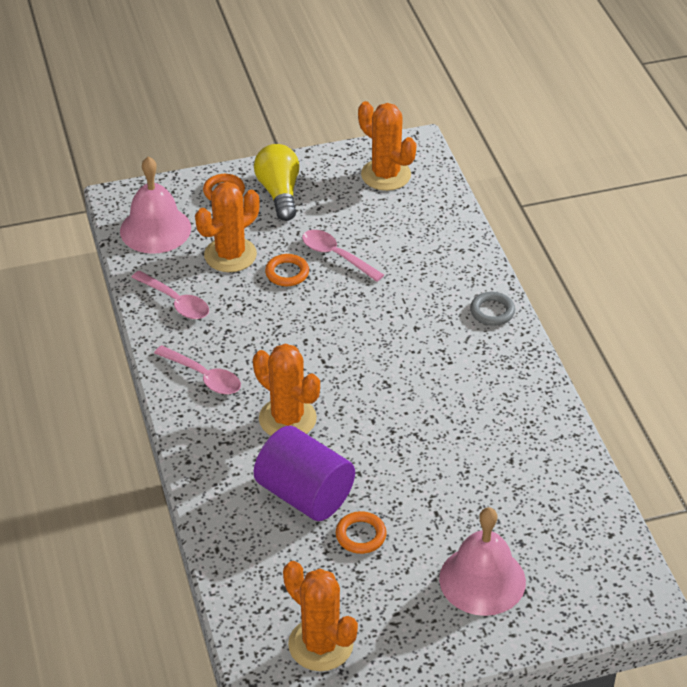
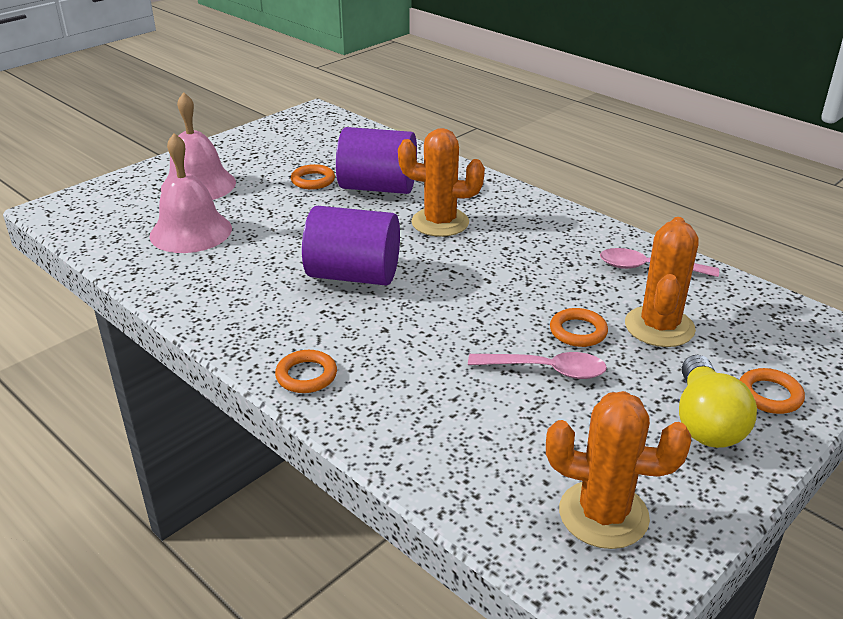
camera: 150 degrees right, 10 degrees down
pink bell [120,156,191,254] -> pink bell moved to [149,133,232,253]
pink spoon [154,345,241,394] -> none
yellow light bulb [254,144,299,221] -> yellow light bulb turned 45 degrees clockwise [679,355,757,448]
orange cactus [283,561,358,671] -> none
grey ring [470,292,515,326] -> orange ring [275,350,337,393]
none -> purple cylinder [302,206,400,286]

